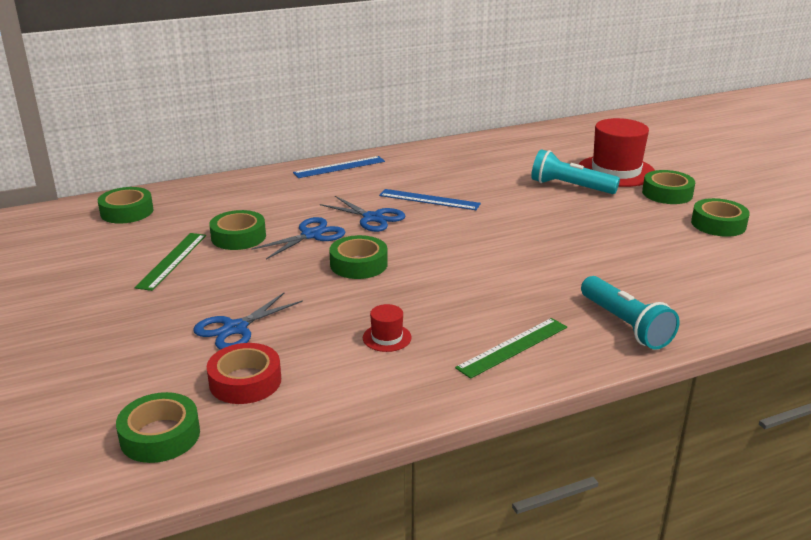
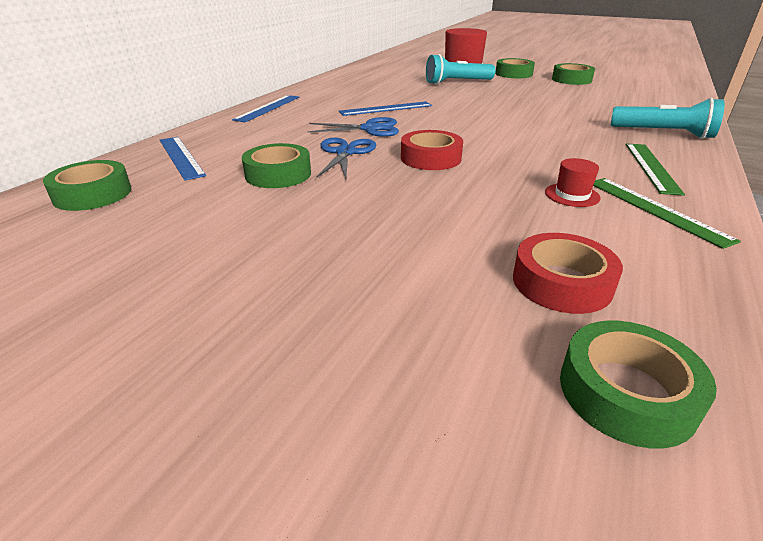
camera: 40 degrees left, 5 degrees up
green ruler [135,233,206,291] -> green ruler moved to [593,178,741,249]
blue scissors [193,292,303,350] -> none
green tape [329,235,388,279] -> red tape [401,130,463,170]
none -> blue ruler [160,137,206,181]

